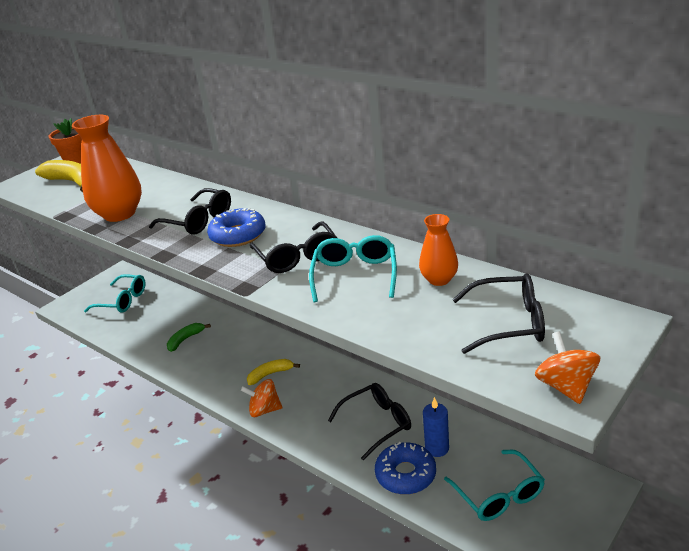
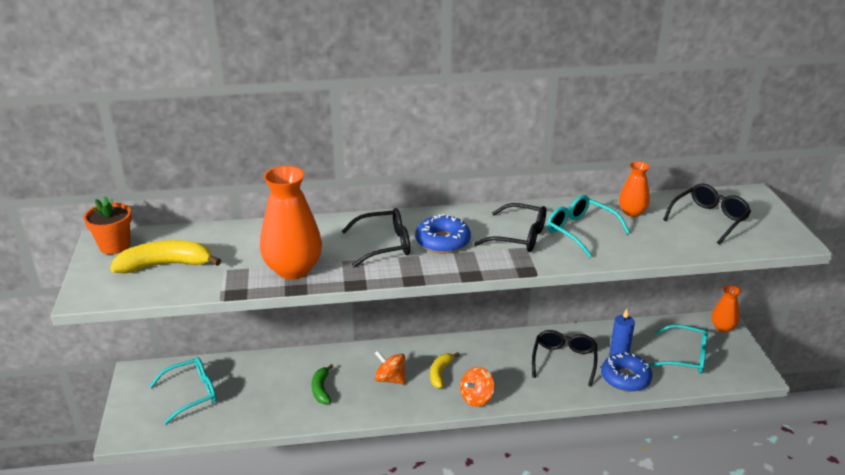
camera: 50 degrees left, 0 degrees up
orange spinning top [535,331,600,404] -> orange spinning top moved to [375,351,405,385]
none -> orange vase [711,285,741,332]

